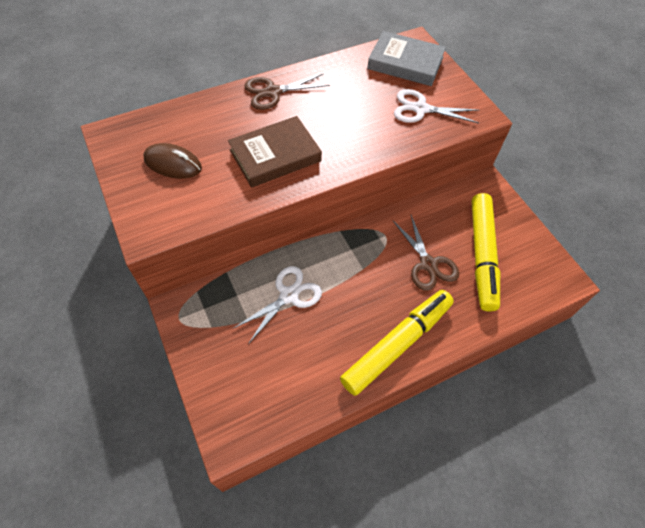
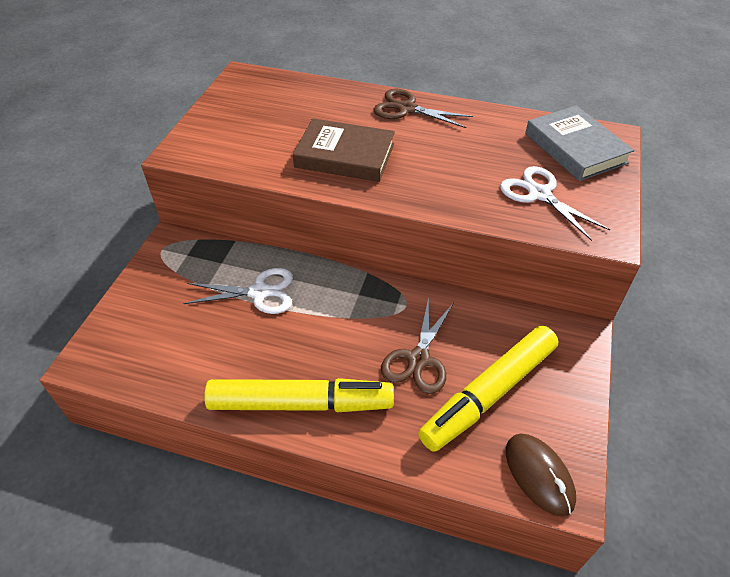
camera: 45 degrees right, 10 degrees down
brown mouse [143,143,202,179] -> brown mouse moved to [506,433,576,517]

